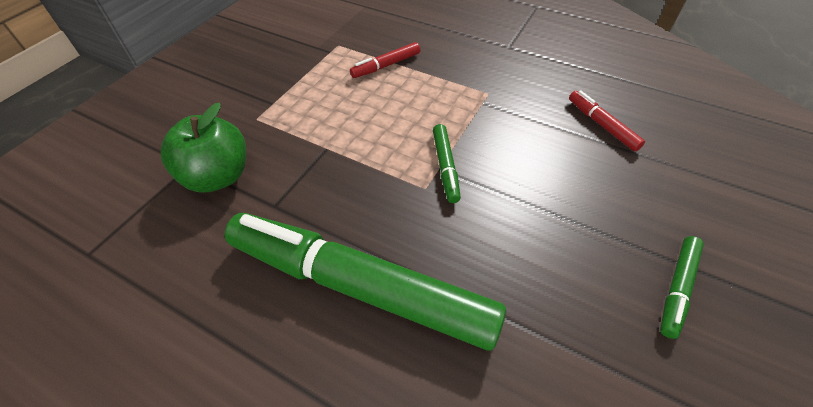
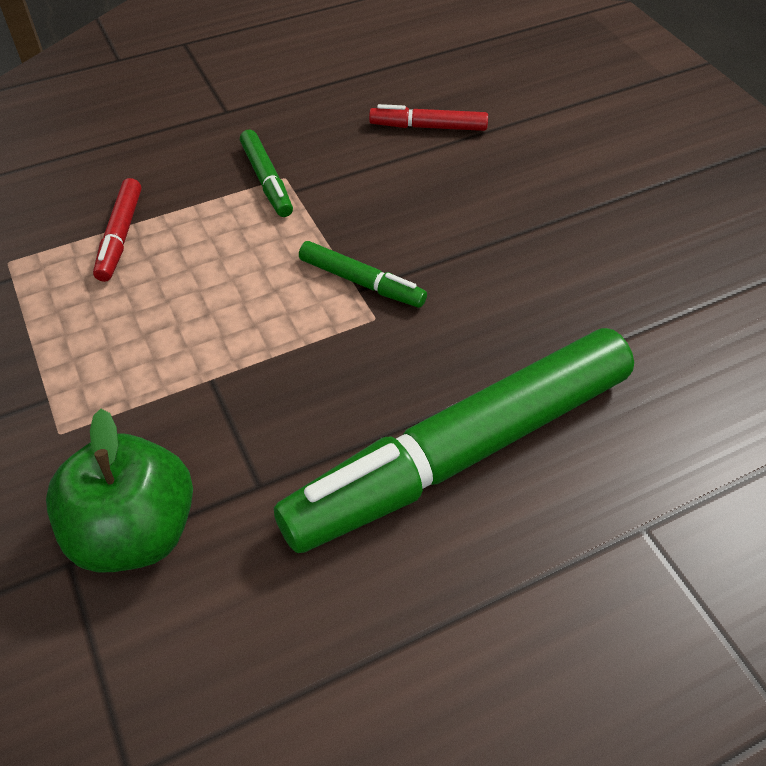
camera: 55 degrees left, 0 degrees up
green marker [660,236,704,339] -> green marker moved to [240,130,293,217]

